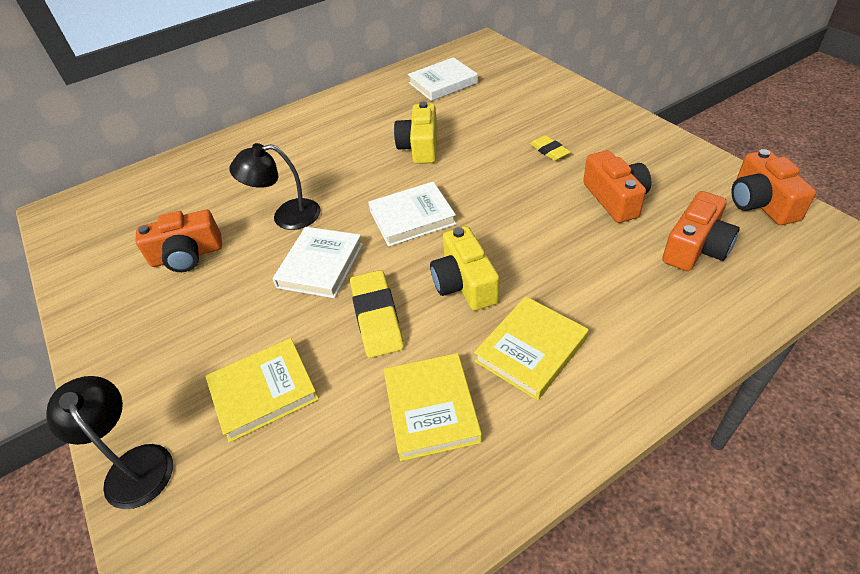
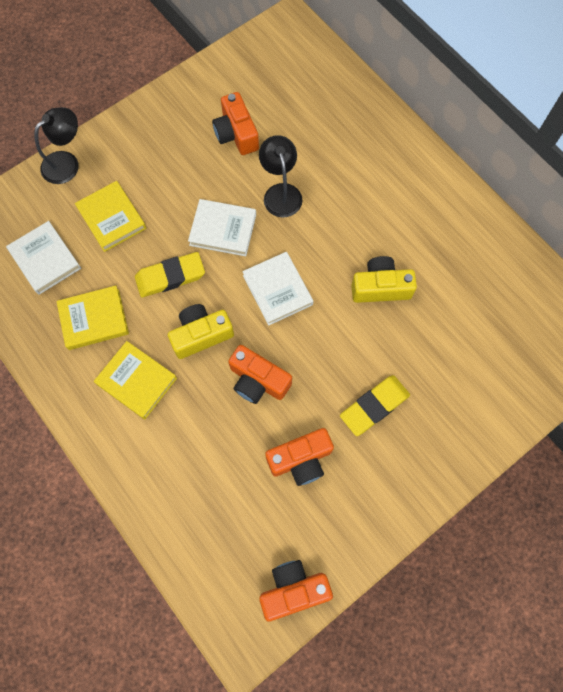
camera: 80 degrees right, 25 degrees up
white book [408,57,478,101] -> white book moved to [6,221,81,295]
yellow eraser [530,135,571,161] -> yellow eraser [340,375,410,436], size x1.70
orange camera [662,191,740,271] -> orange camera moved to [228,345,292,404]

